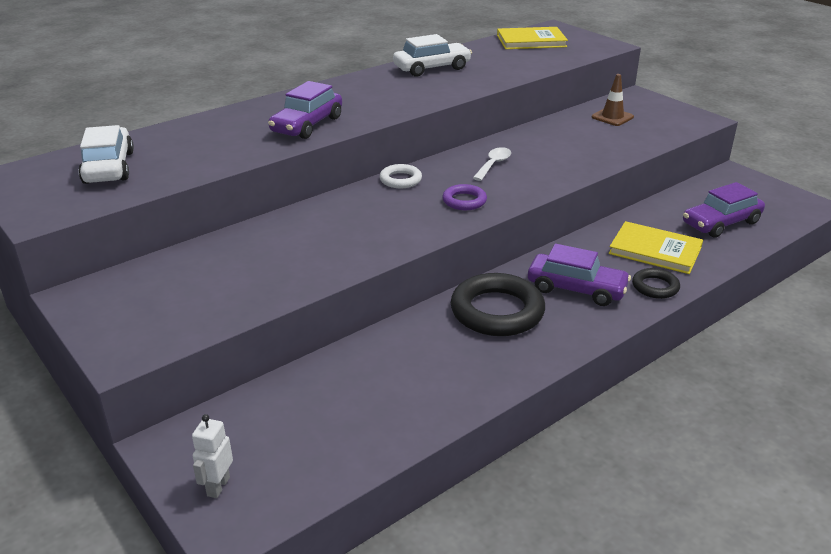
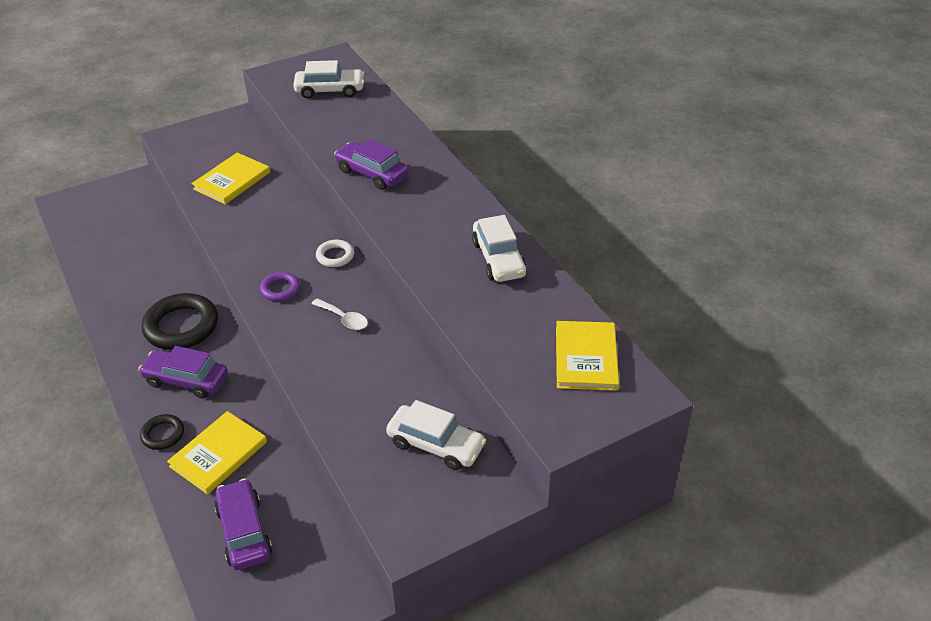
camera: 100 degrees right, 10 degrees up
white robot [192,414,233,498] -> none
purple car [528,244,631,306] -> purple car turned 75 degrees clockwise [138,346,228,399]
brown traffic cone [592,74,634,126] -> white car [386,400,486,470]
none -> yellow book [192,153,270,204]

